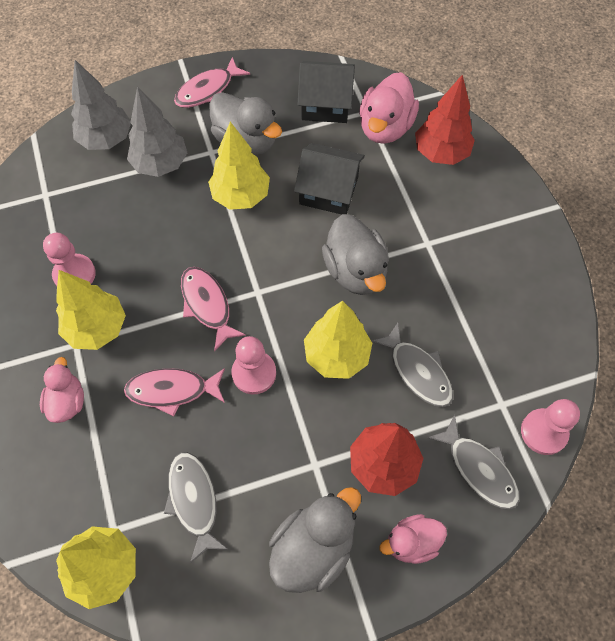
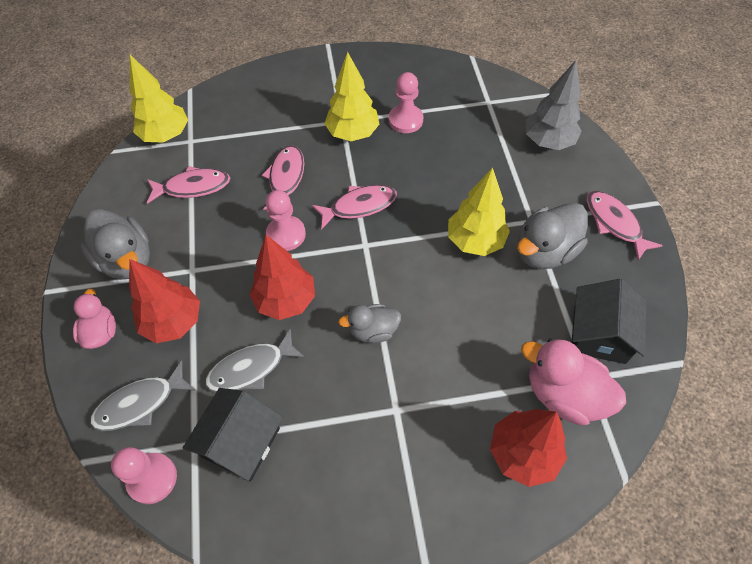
camera: 100 degrees right, 5 degrees down
pink duck [40,357,84,423] -> none
grey tree [127,87,187,177] -> none
grey fish [164,452,229,563] -> pink fish [147,166,230,204]
black house [294,143,365,214] -> black house moved to [183,388,283,481]
yellow tree [304,301,372,379] -> red tree [250,235,315,320]
grey duck [322,214,389,295] -> grey duck [338,304,401,343], size x0.61

